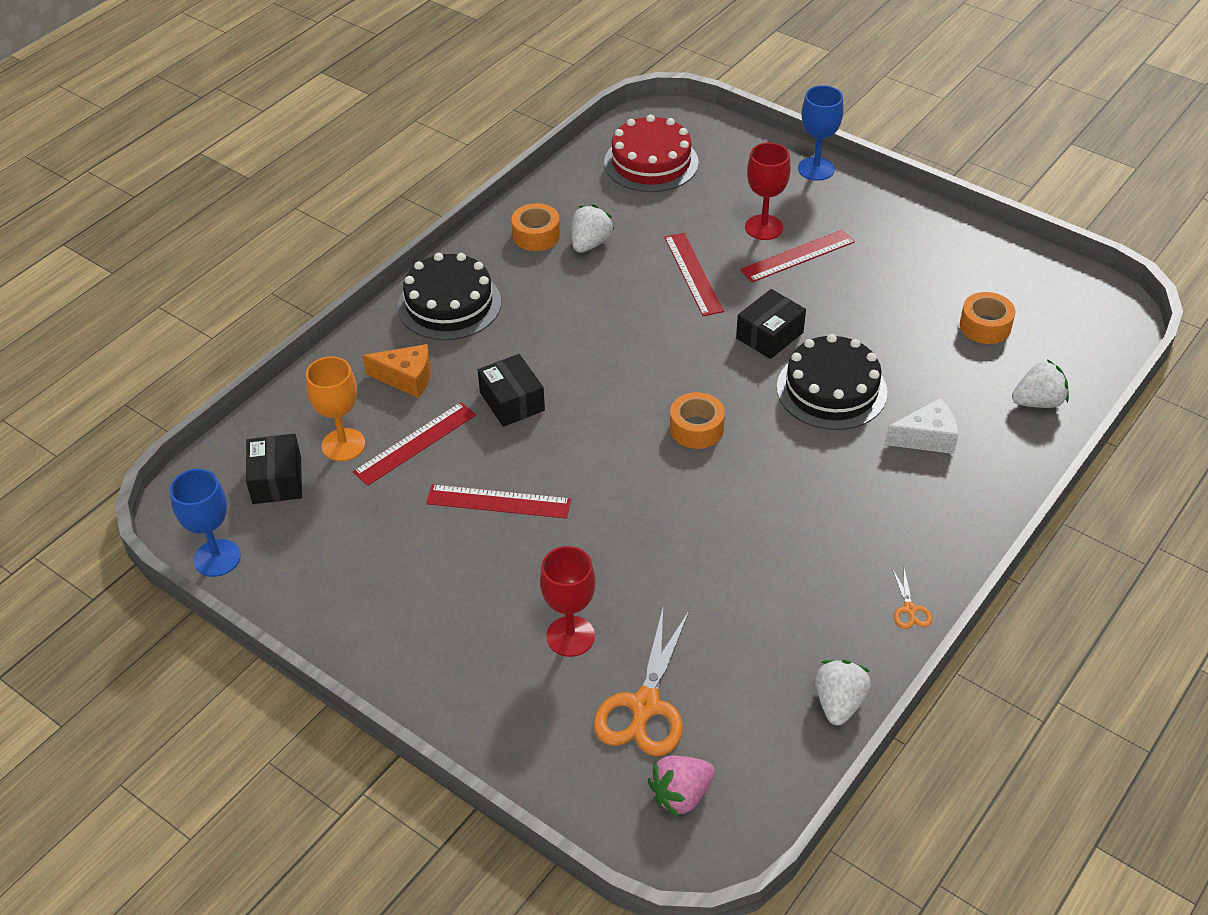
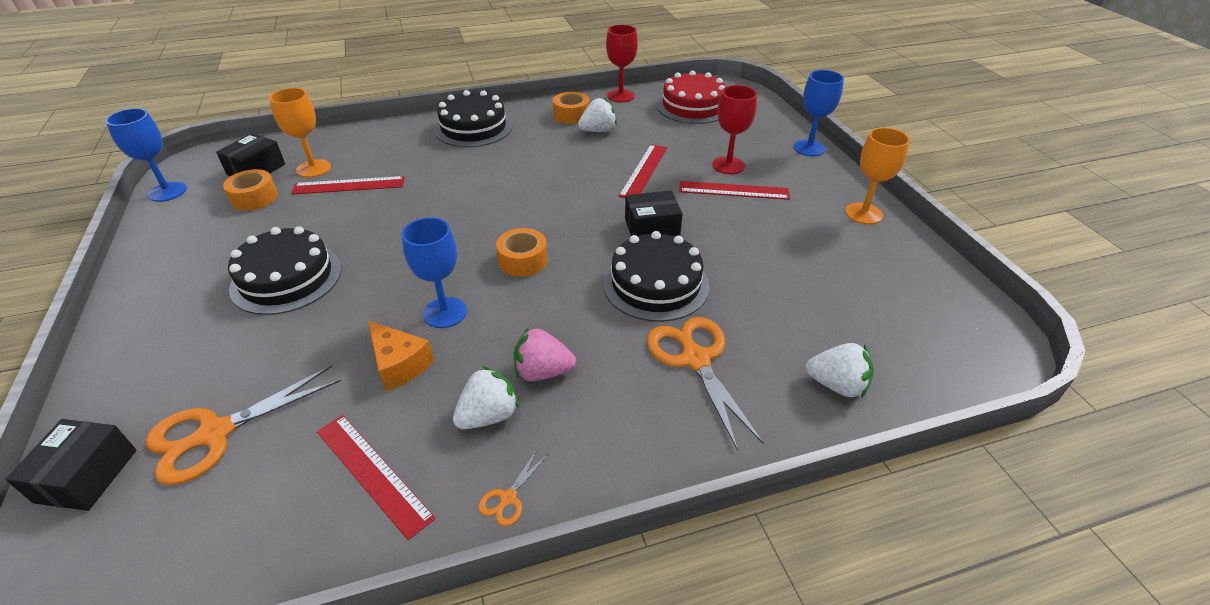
camera: 35 degrees right, 5 degrees down
orange cheese [363,344,431,398] -> orange cheese moved to [368,321,434,391]
red ruler [426,484,571,519] -> red ruler moved to [317,415,436,540]
black box [478,354,545,427] -> black box moved to [5,419,137,511]
red goblet [540,546,596,657] -> red goblet moved to [606,25,638,102]
pink strawberry [648,756,715,817] -> pink strawberry moved to [514,327,576,381]
white strawberry [815,660,871,726] -> white strawberry moved to [453,366,519,429]
white cheese [885,398,958,454] -> orange scissors [647,317,764,451]
orange tape [960,292,1015,344] -> orange tape moved to [223,169,278,211]
none -> black cake [228,226,342,315]
none -> blue goblet [402,217,467,328]
none -> orange goblet [845,128,910,224]

